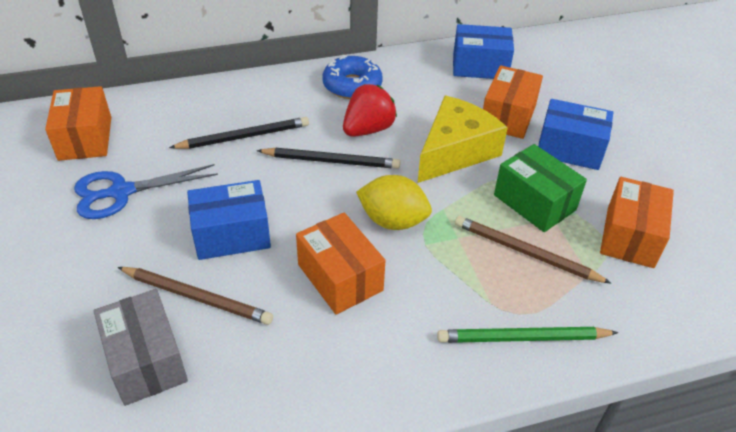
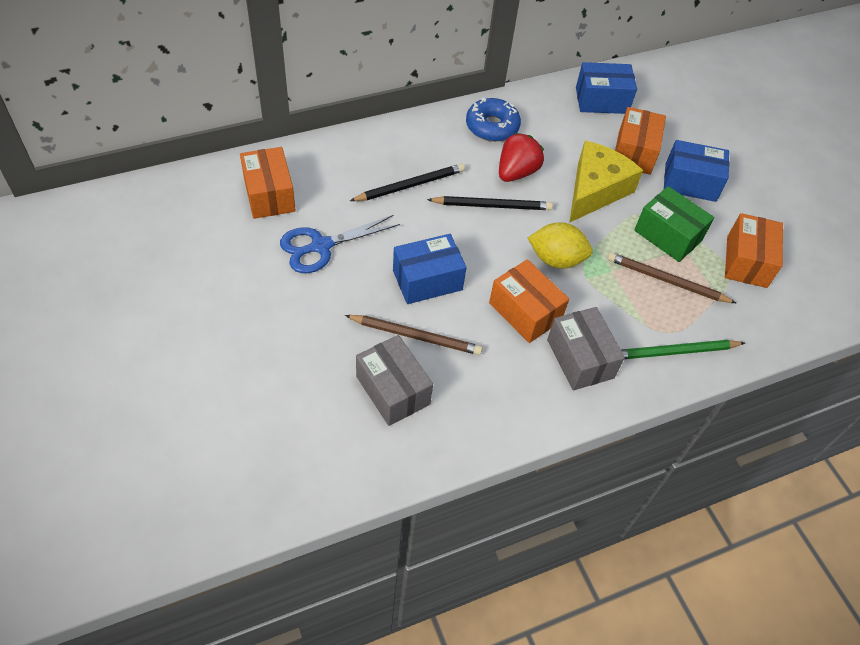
camera: 10 degrees left, 10 degrees up
none -> grey box [547,307,625,390]

